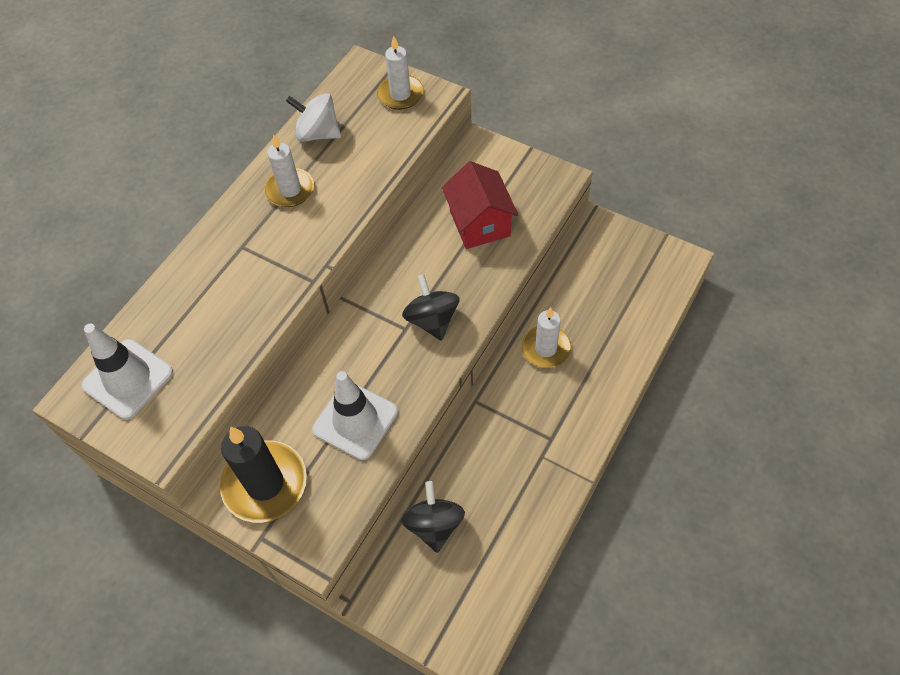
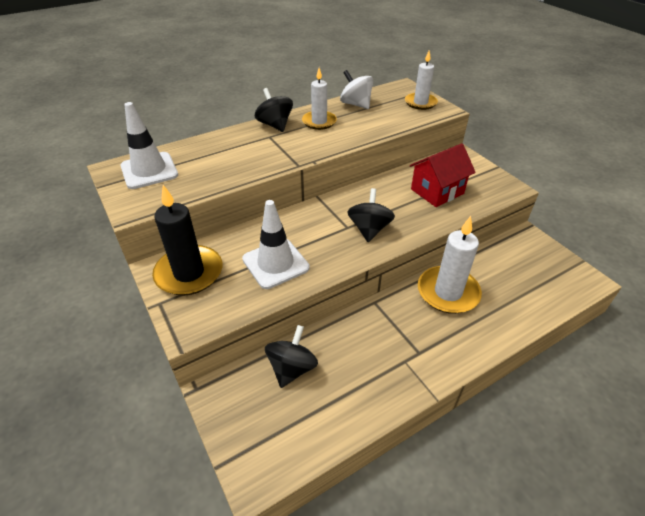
camera: 25 degrees right, 15 degrees down
red house [442,161,518,249] -> red house turned 45 degrees clockwise [410,143,476,207]
white candle [522,307,571,368] -> white candle [418,216,482,314], size x1.53
none -> black spinning top [254,88,293,132]

